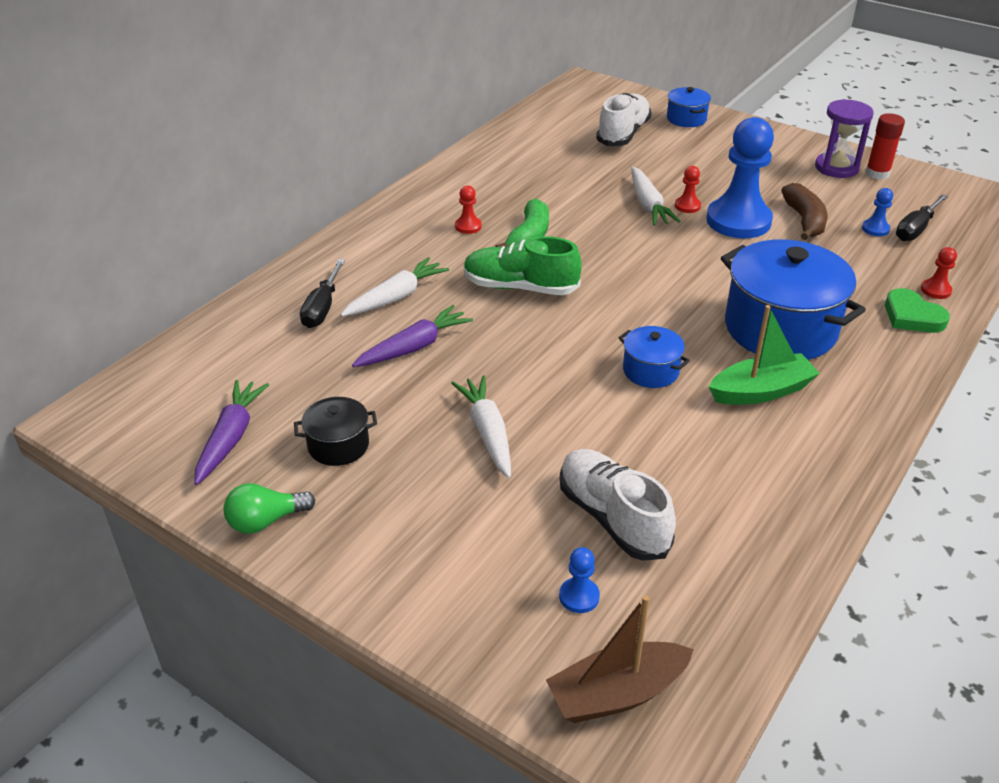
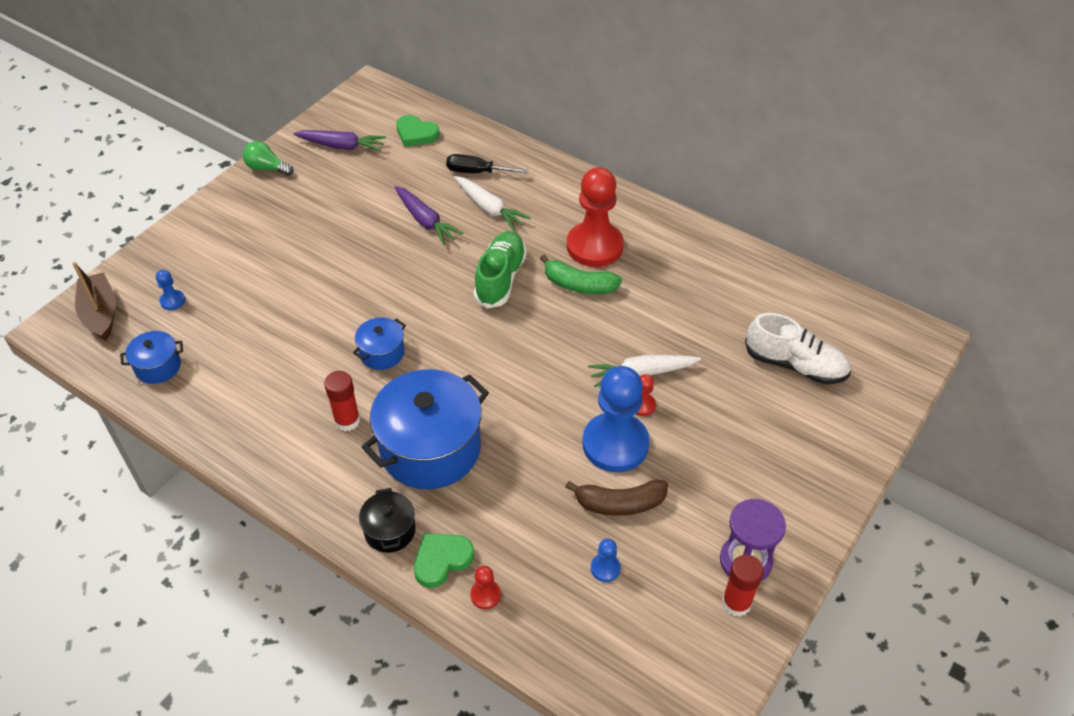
camera: 90 degrees right, 10 degrees up
green light bulb [223,483,315,534] -> green light bulb turned 45 degrees counterclockwise [243,141,293,176]
black pot [294,397,377,466] -> black pot moved to [359,488,416,553]
white carrot [451,375,511,478] -> none
red pawn [455,185,482,234] -> red pawn [567,167,624,267], size x2.43
white shoe [560,449,676,561] -> none
blue pot [667,87,711,127] -> blue pot moved to [120,331,183,384]
green boat [709,305,820,405] -> red glue stick [324,371,360,431]
black screwdriver [896,194,948,241] -> none
none -> green heart [396,115,440,147]

